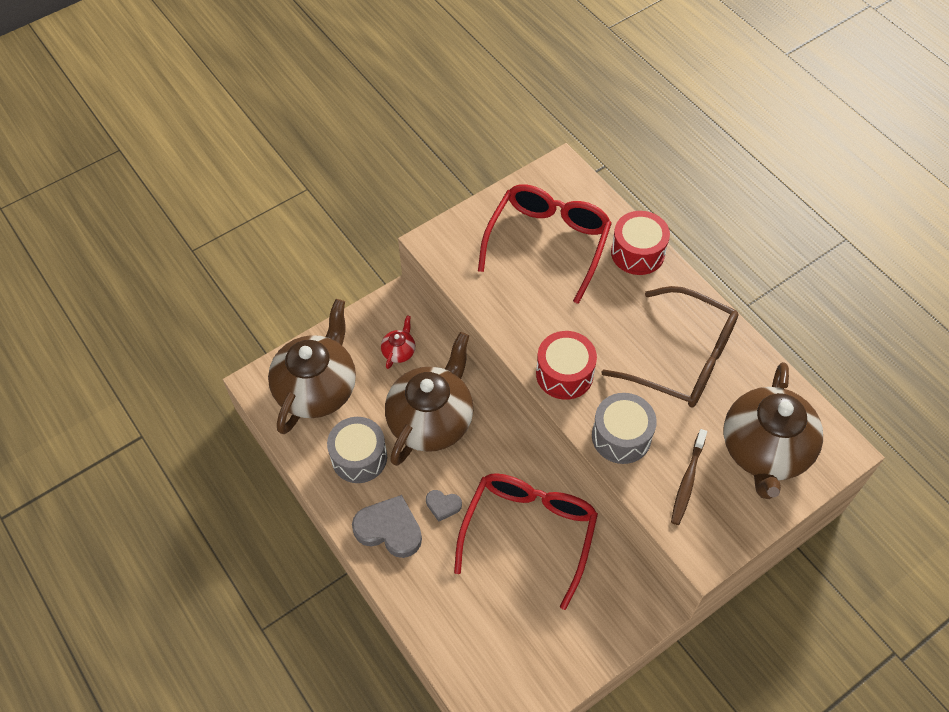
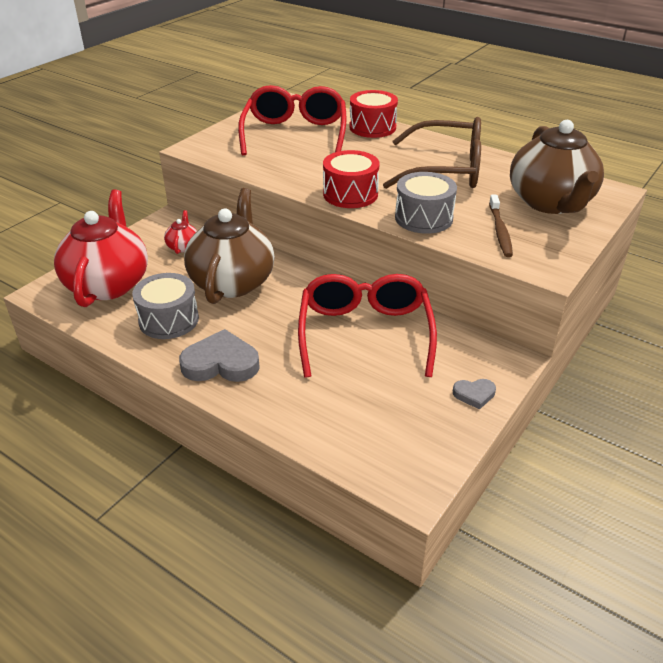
camera: 20 degrees left, 20 degrees down
brown teapot [268,299,356,434] -> red teapot [54,189,148,307]
grey heart [426,490,462,522] -> grey heart moved to [453,379,496,409]

